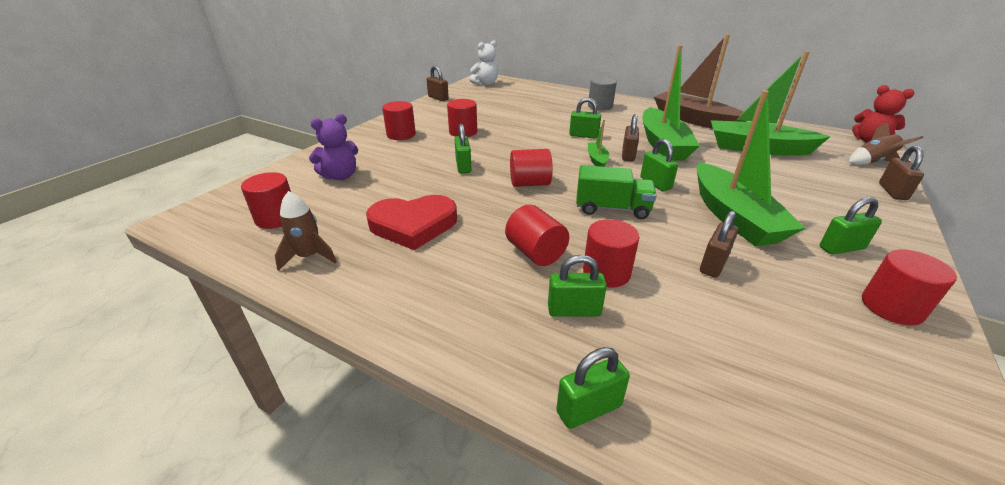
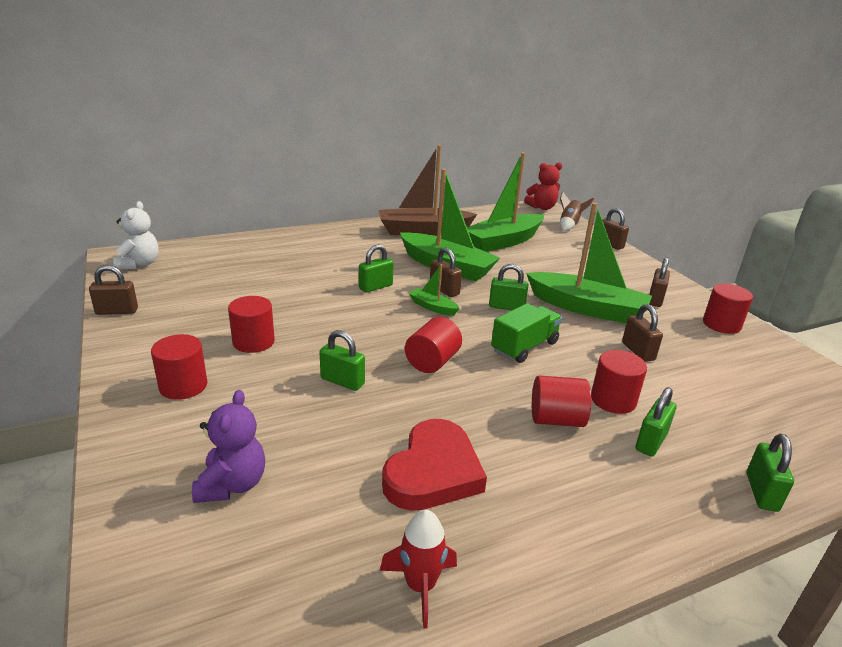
camera: 55 degrees left, 5 degrees down
red cylinder [241,172,291,229] -> none
brown rocket [275,191,337,271] -> red rocket [380,510,457,629]
grey cylinder [588,77,617,111] -> none
green padlock [820,197,882,255] -> brown padlock [649,257,670,307]

